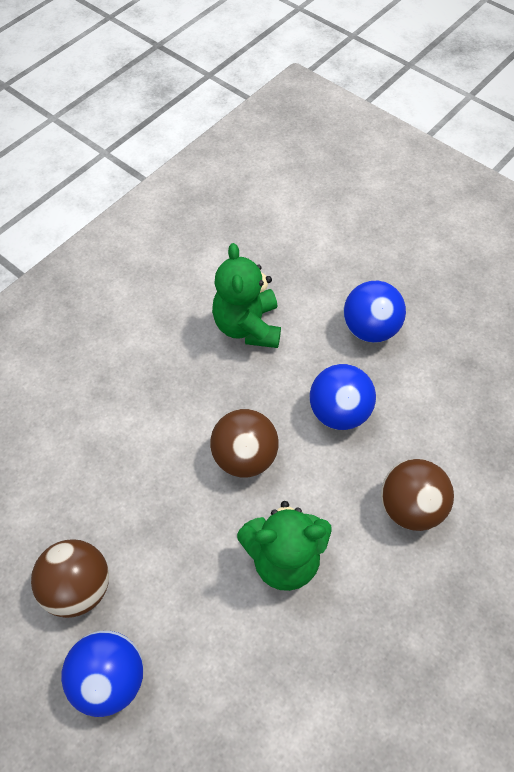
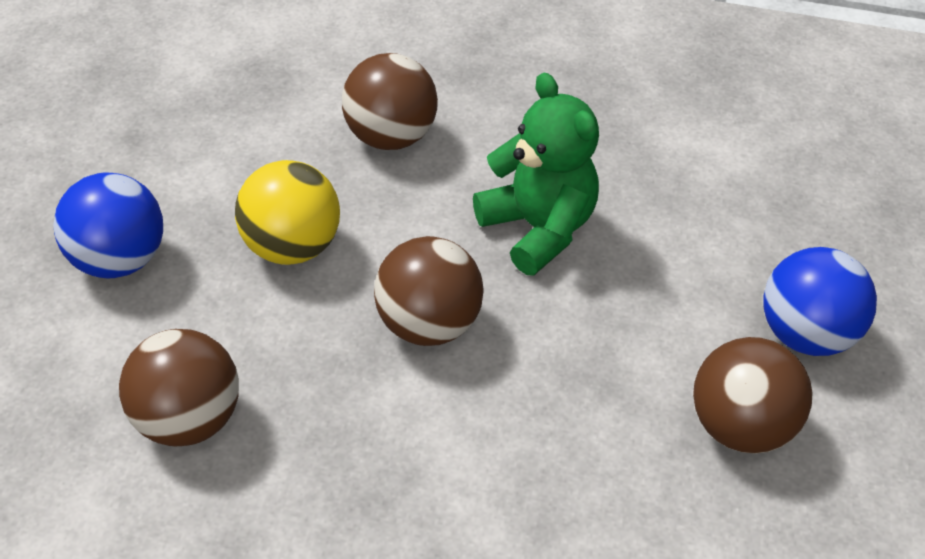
camera: 120 degrees left, 10 degrees down
green teddy bear [212,243,281,348] -> brown ball [119,329,239,446]
blue ball [309,364,376,430] -> yellow ball [235,160,340,265]

